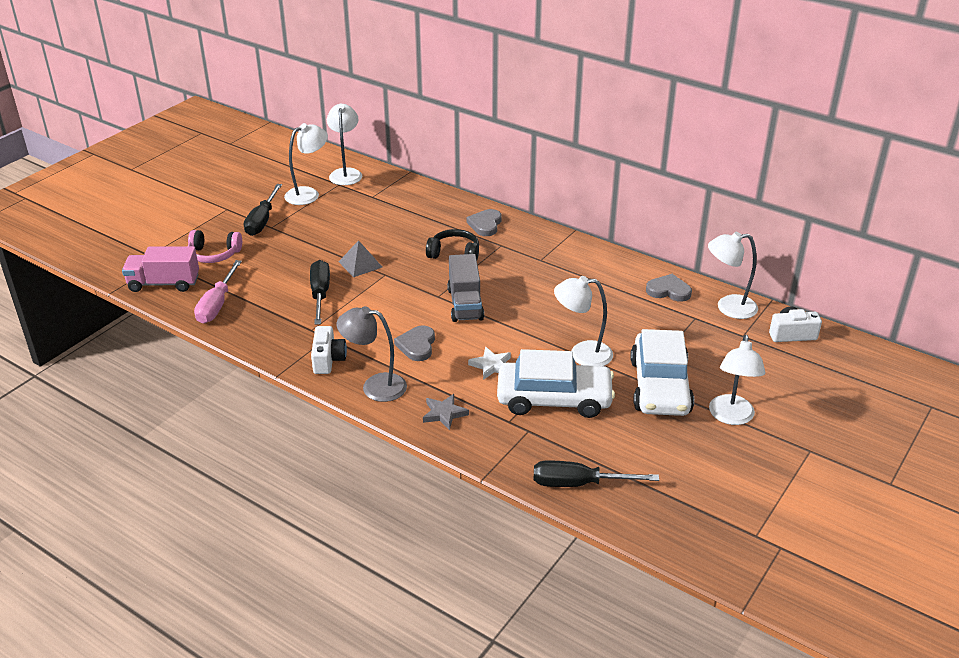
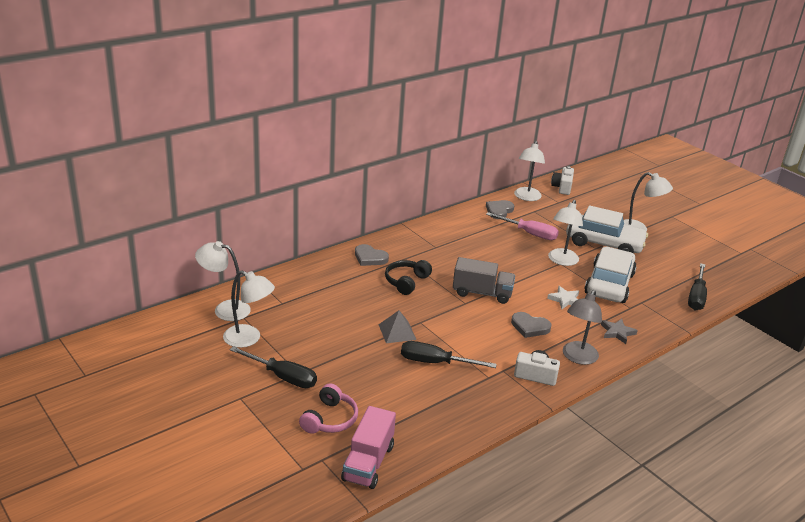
camera: 75 degrees left, 5 degrees down
pink screwdriver [194,260,242,323] -> pink screwdriver moved to [486,212,559,240]
white lamp [284,123,328,205] -> white lamp turned 135 degrees clockwise [223,270,275,348]

